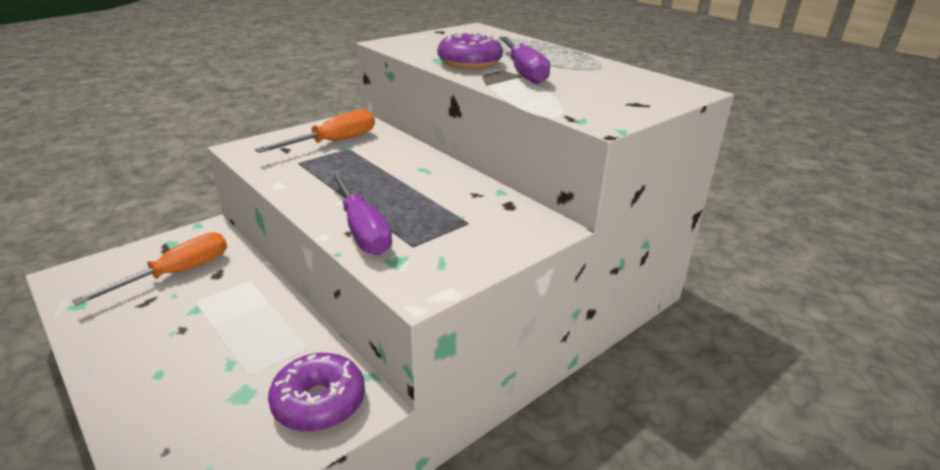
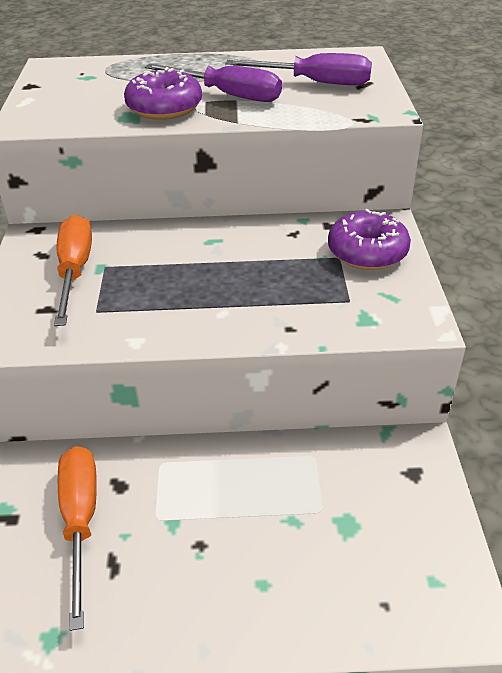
camera: 50 degrees left, 10 degrees up
purple donut [268,353,365,432] -> purple donut moved to [328,209,411,270]
purple screwdriver [329,171,392,255] -> purple screwdriver moved to [225,53,372,85]

